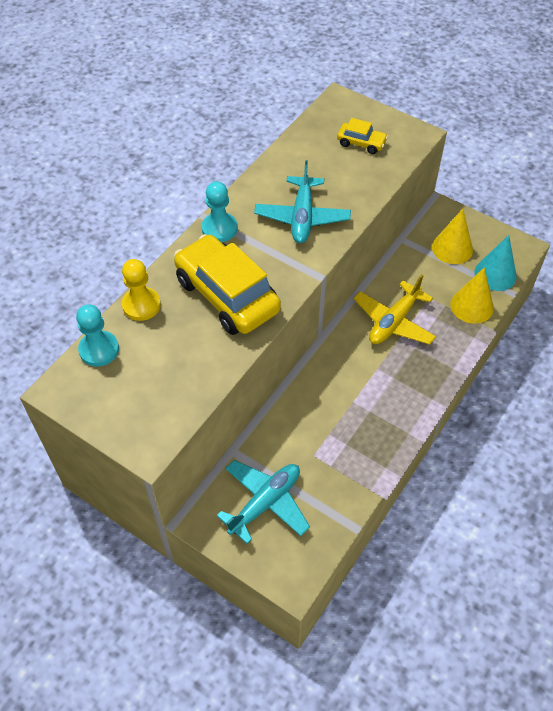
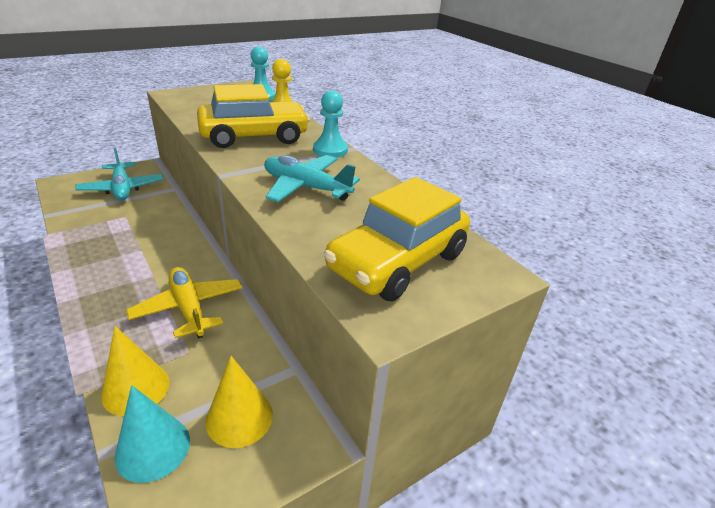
camera: 110 degrees right, 20 degrees down
yellow car [337,118,388,154] -> yellow car [324,177,470,301], size x2.14

